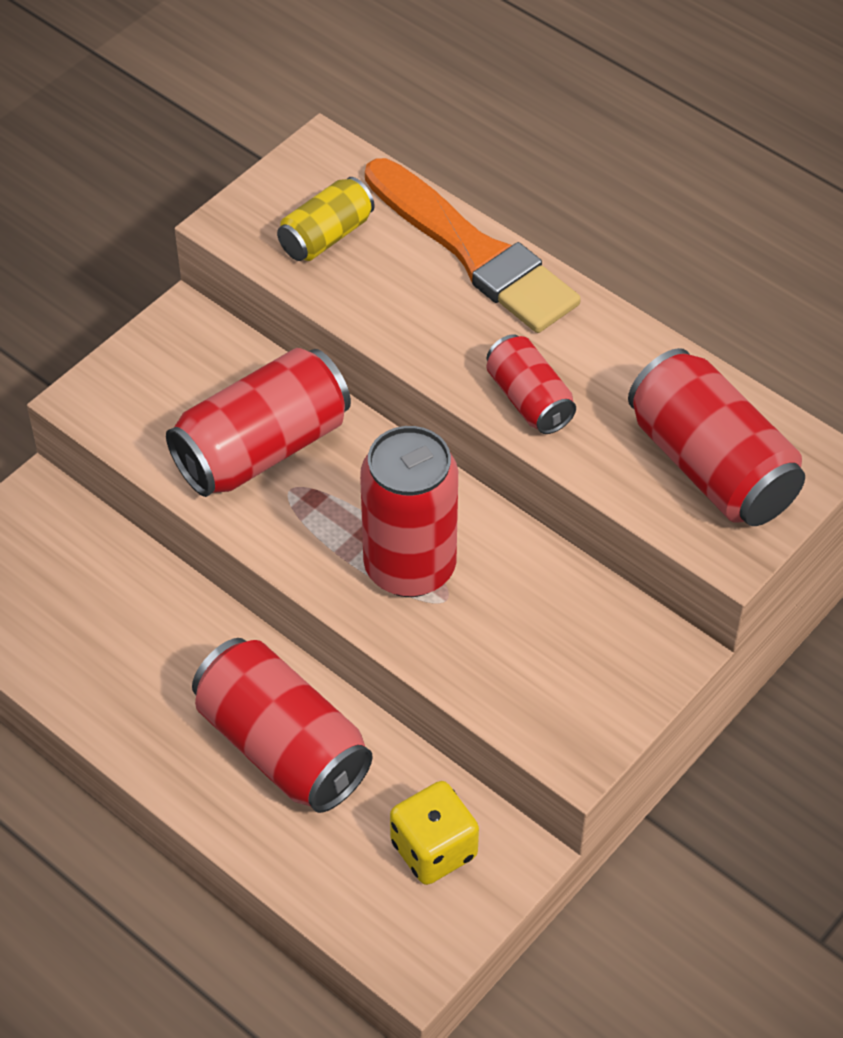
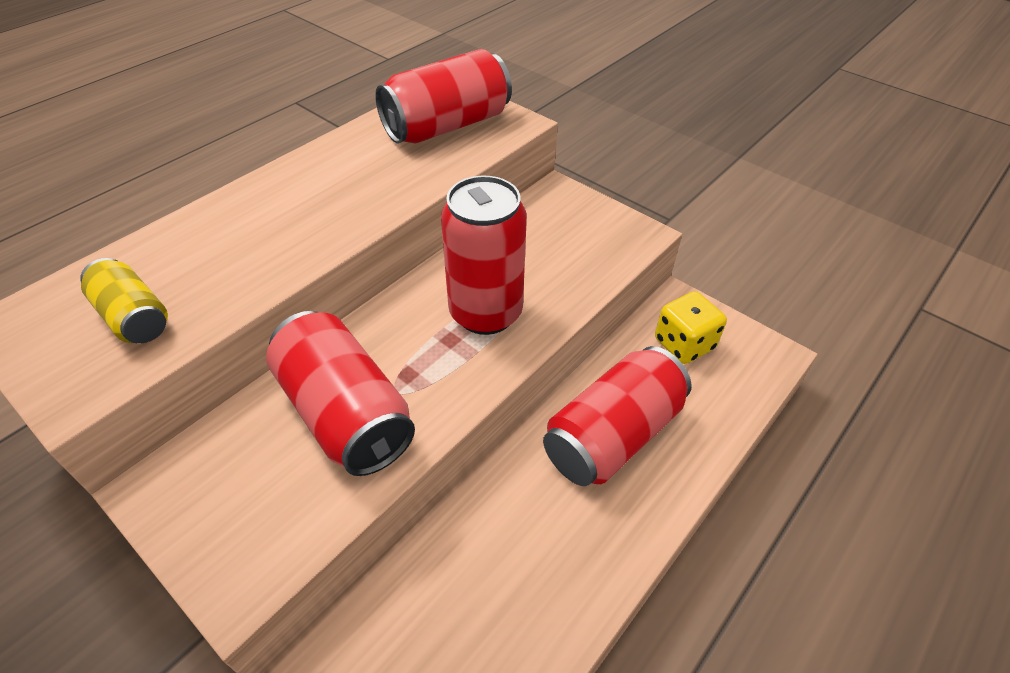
camera: 90 degrees left, 5 degrees down
orange brush [365,158,581,333] -> none
red can [487,334,576,434] -> none

